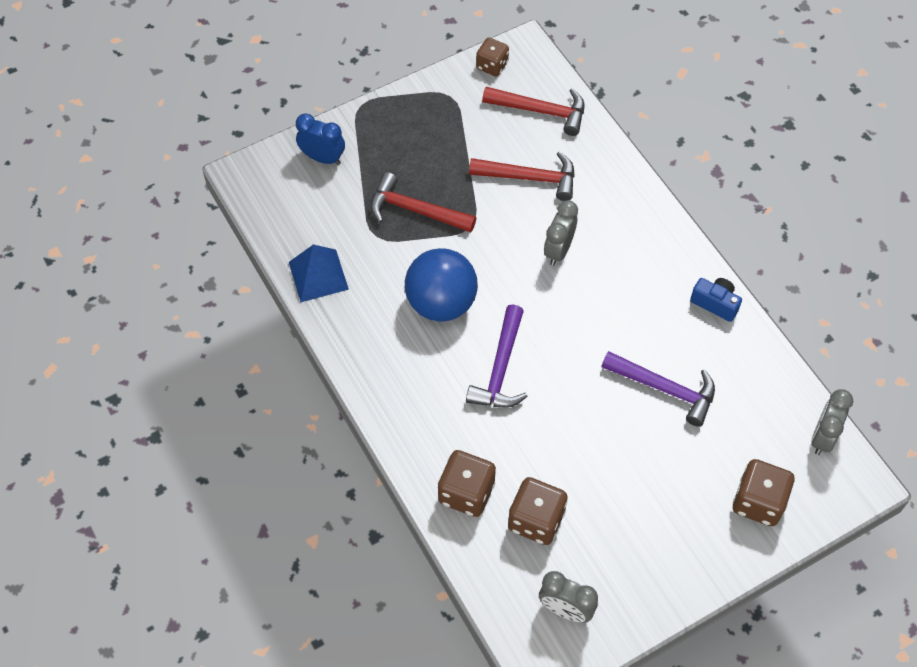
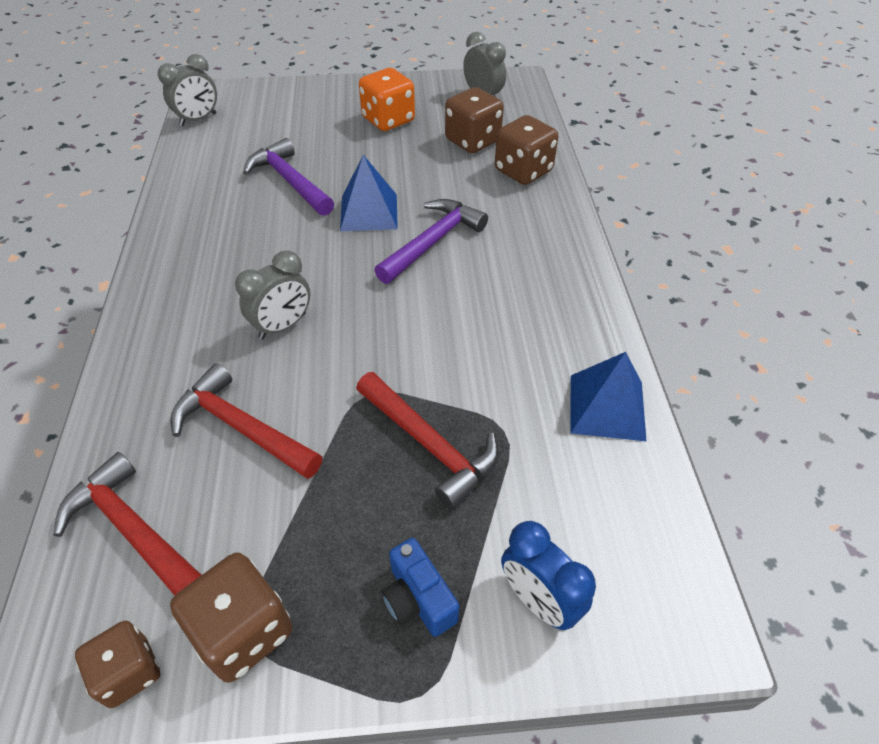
camera: 155 degrees left, 10 degrees down
blue ball [405,248,478,321] -> none
blue camera [690,278,742,322] -> blue camera moved to [381,538,459,637]
brown dice [733,459,794,526] -> brown dice moved to [170,553,292,683]
none -> blue pyramid [340,155,398,231]
none -> orange dice [359,68,415,131]

